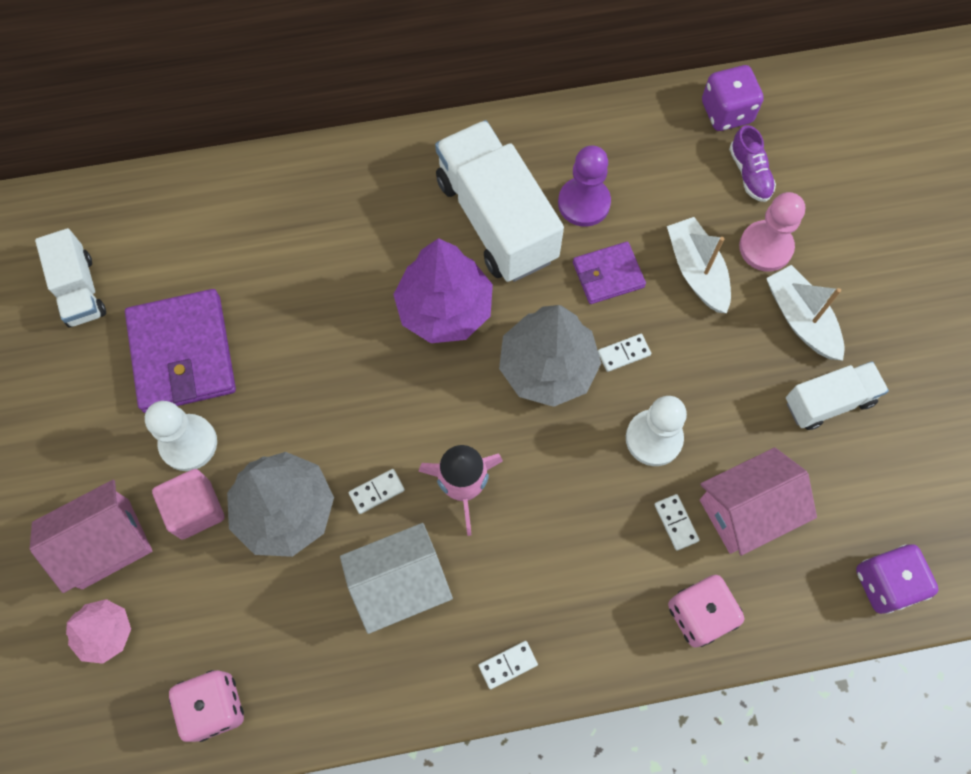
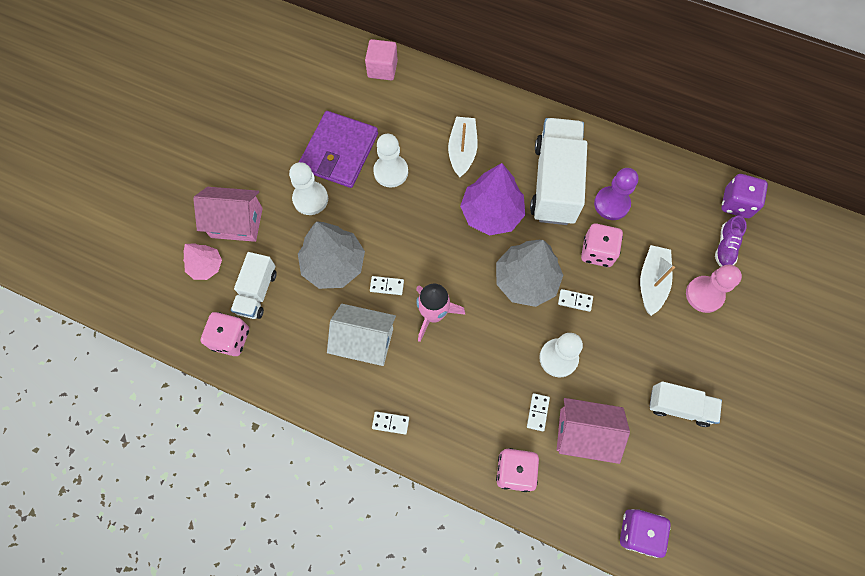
camera: 35 degrees right, 0 degrees up
white truck [35,228,106,327] -> white truck moved to [231,252,277,319]
pink cube [152,469,225,539] -> pink cube moved to [365,39,398,80]
purple wallet [573,242,646,304] -> pink dice [581,224,623,267]
white boat [766,265,845,361] -> white boat moved to [448,117,478,177]
none -> white pawn [373,134,408,187]

